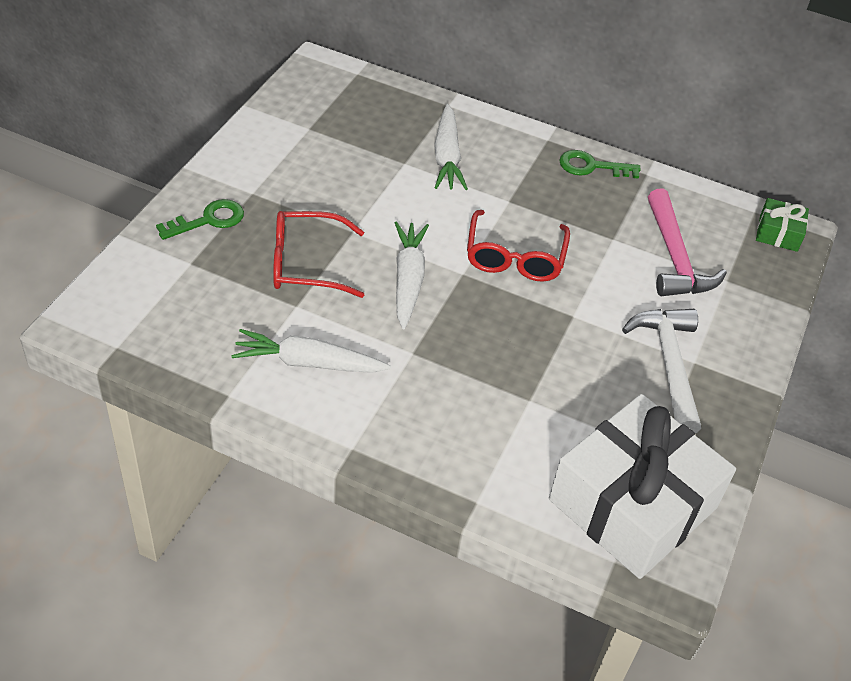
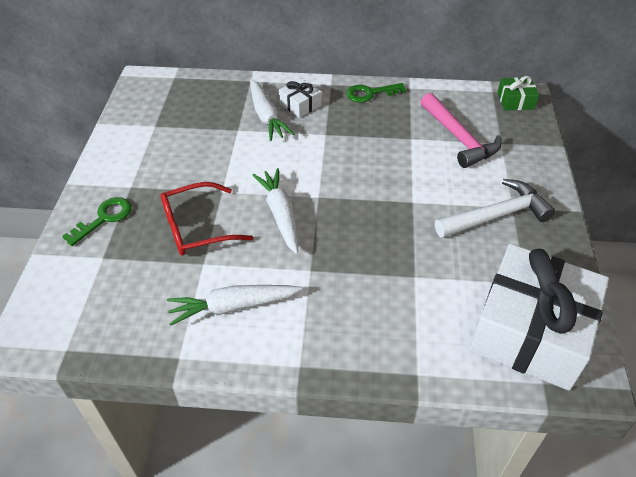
camera: 15 degrees left, 0 degrees up
red glasses [467,210,570,282] -> none
white hammer [622,309,701,433] -> white hammer turned 90 degrees clockwise [435,179,555,238]
none -> white gift [279,78,321,118]

